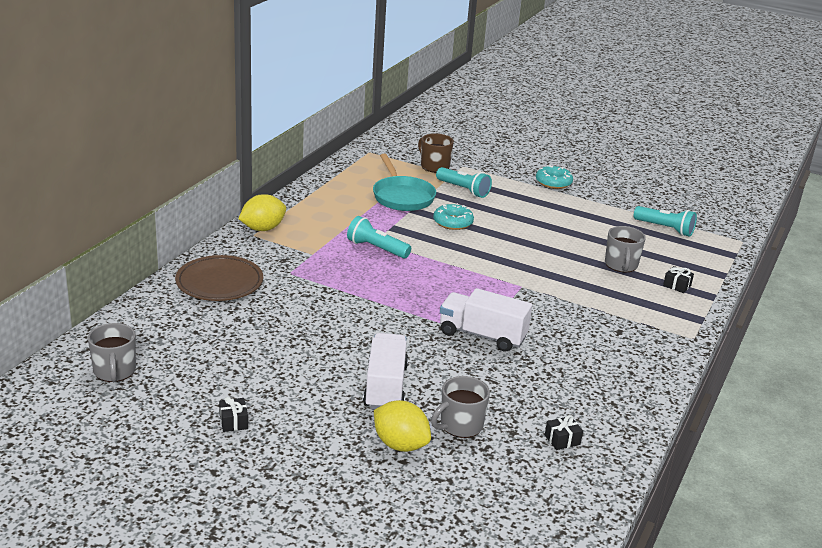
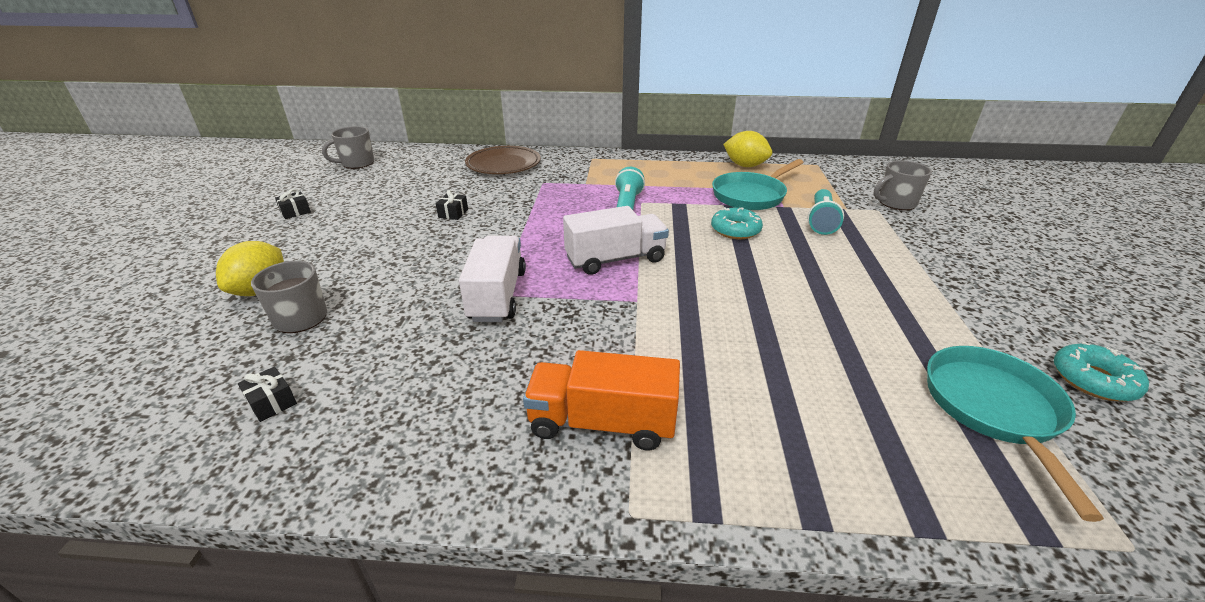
camera: 70 degrees right, 5 degrees up
yellow lemon [238,194,286,231] -> yellow lemon moved to [723,131,772,167]
white truck [363,333,408,409] -> white truck moved to [563,206,669,275]
brown mug [418,133,454,173] -> none
turquoise donut [536,165,573,189] -> turquoise donut moved to [1054,341,1149,401]
grey mug [605,226,646,272] -> grey mug moved to [874,160,932,210]
turquoise flashlight [634,206,697,237] -> turquoise pan [927,346,1104,522]
black gift [663,266,694,293] -> black gift moved to [436,190,468,220]
none -> orange truck [523,350,680,450]

